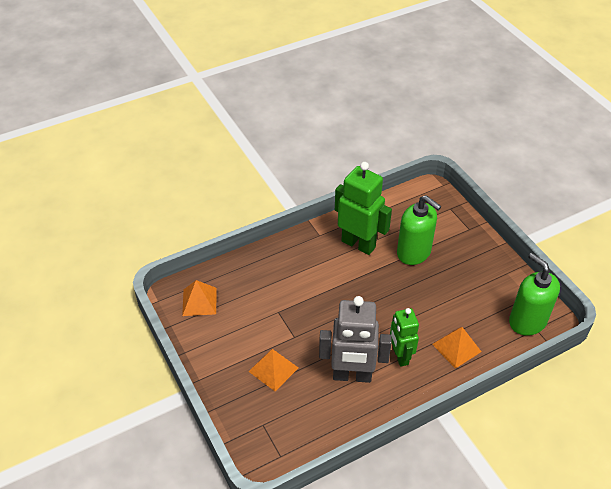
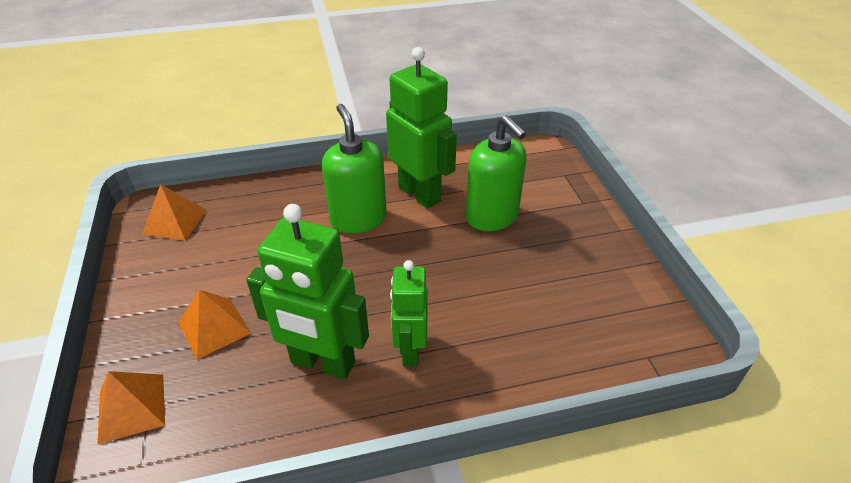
camera: 15 degrees right, 5 degrees down
grey robot [319,296,392,383] -> green robot [246,204,369,380]
orange pyramid [432,327,481,369] -> orange pyramid moved to [97,371,165,445]
green soap dispenser [509,253,560,336] -> green soap dispenser moved to [322,104,387,234]

